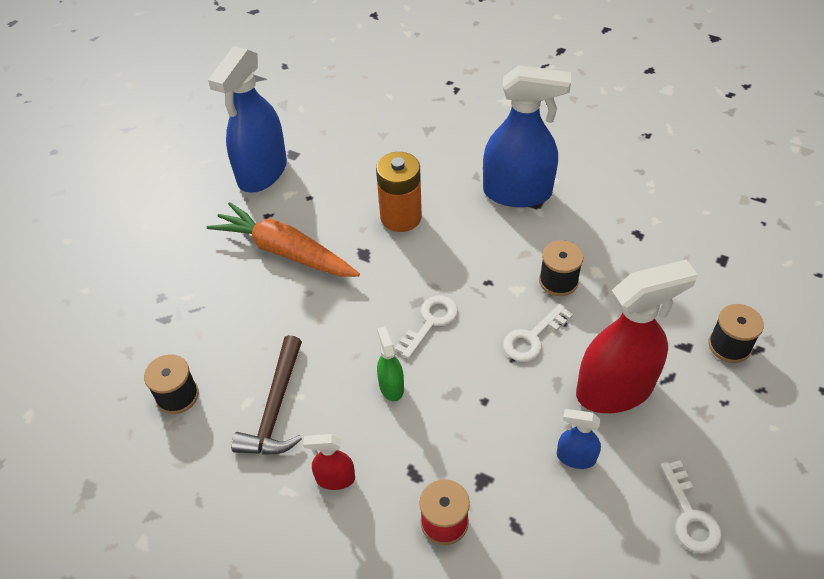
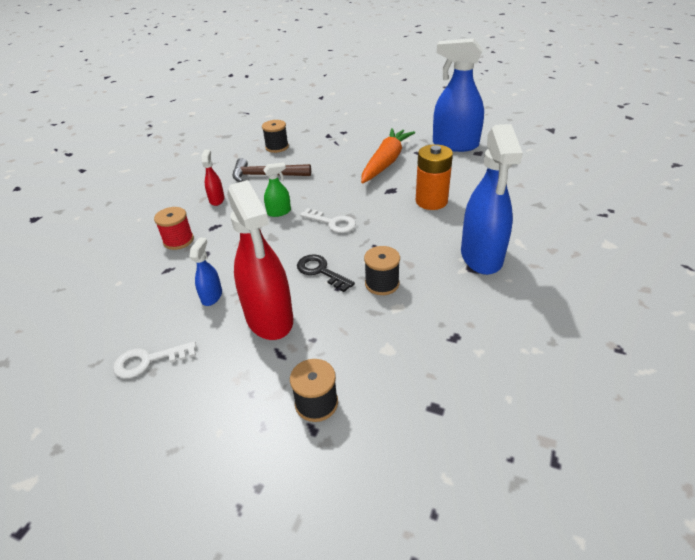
camera: 85 degrees right, 10 degrees down
white key [503,304,573,362] -> black key [297,254,355,292]

